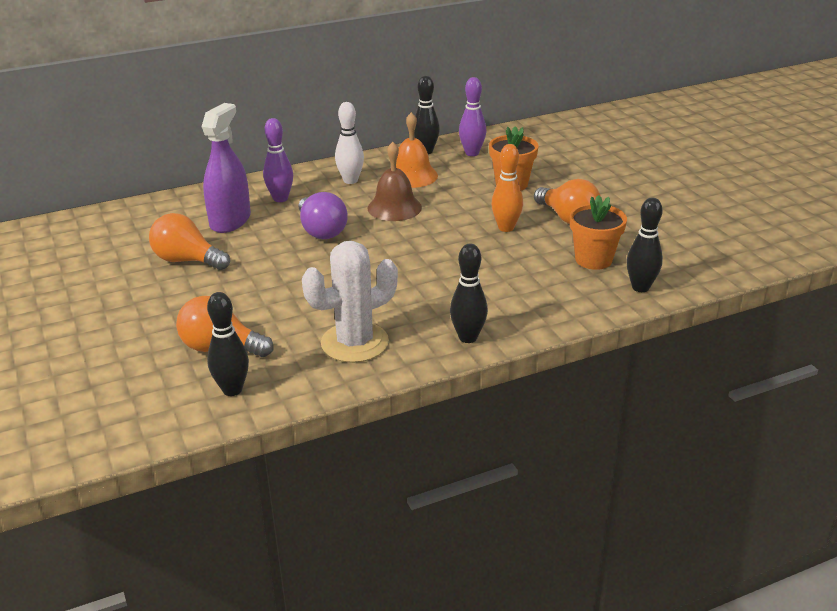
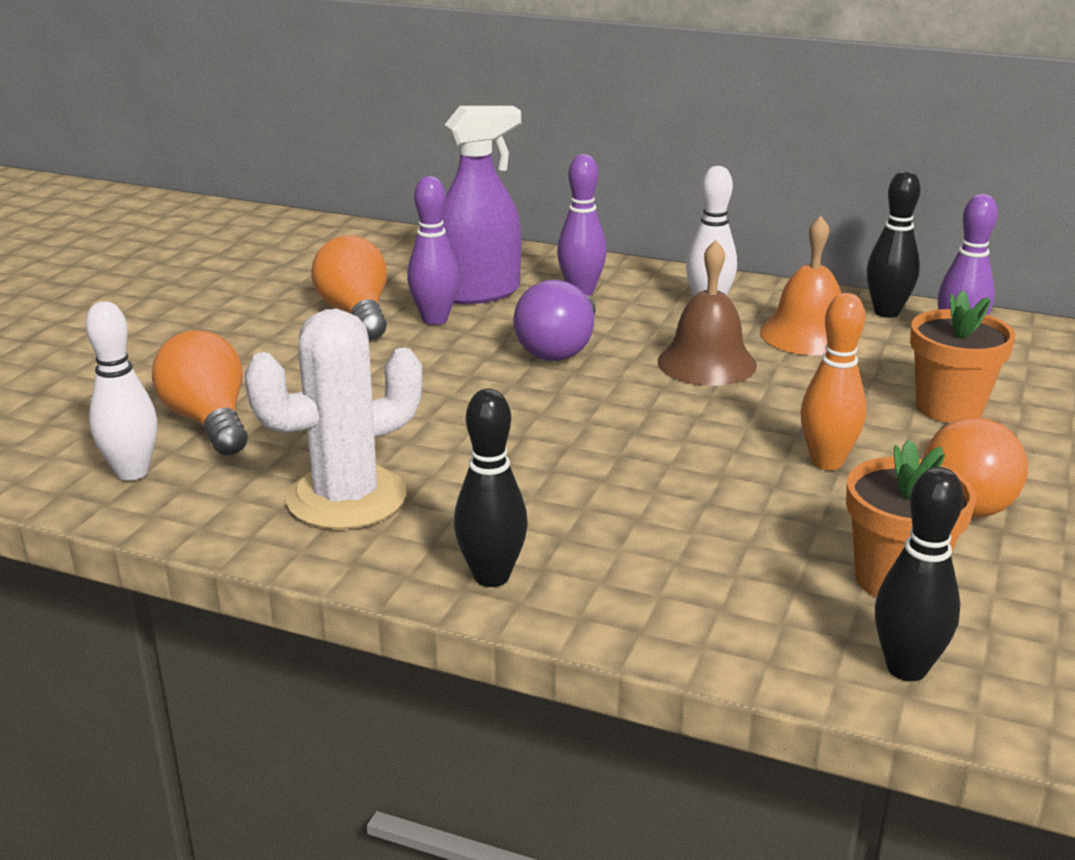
camera: 45 degrees right, 5 degrees down
black bowling pin [207,292,249,396] -> white bowling pin [85,301,157,481]
white cactus [302,241,398,363] -> white cactus turned 45 degrees counterclockwise [244,309,423,530]
none -> purple bowling pin [407,176,459,325]

